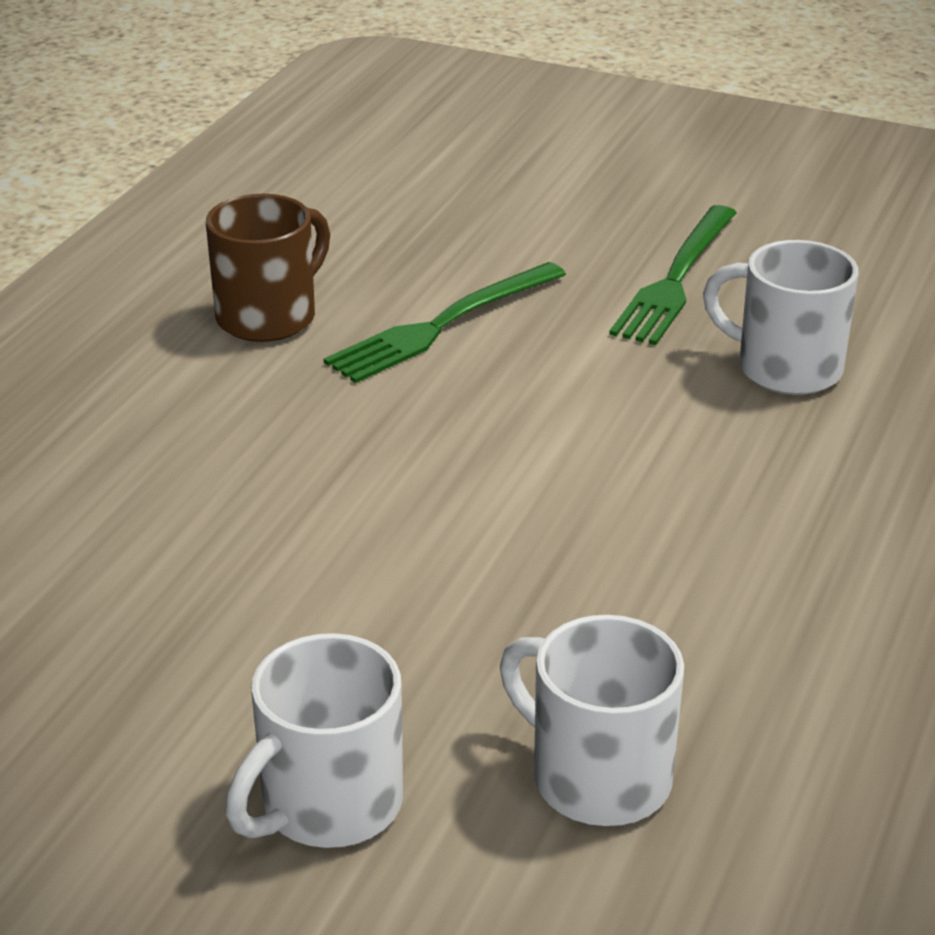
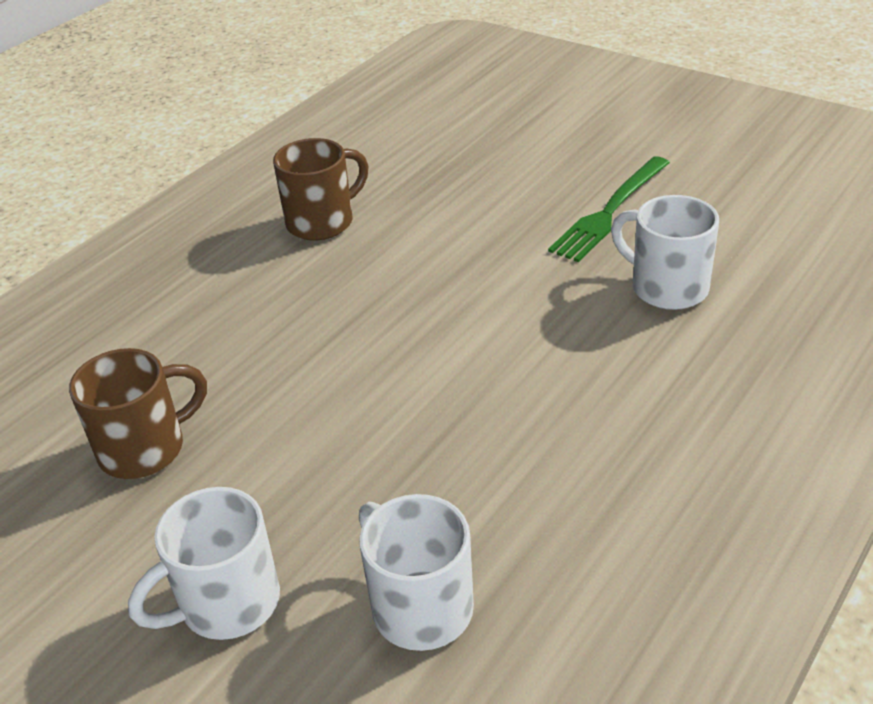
camera: 15 degrees right, 5 degrees up
green fork [323,262,566,383] -> none
none -> brown mug [69,348,207,479]

